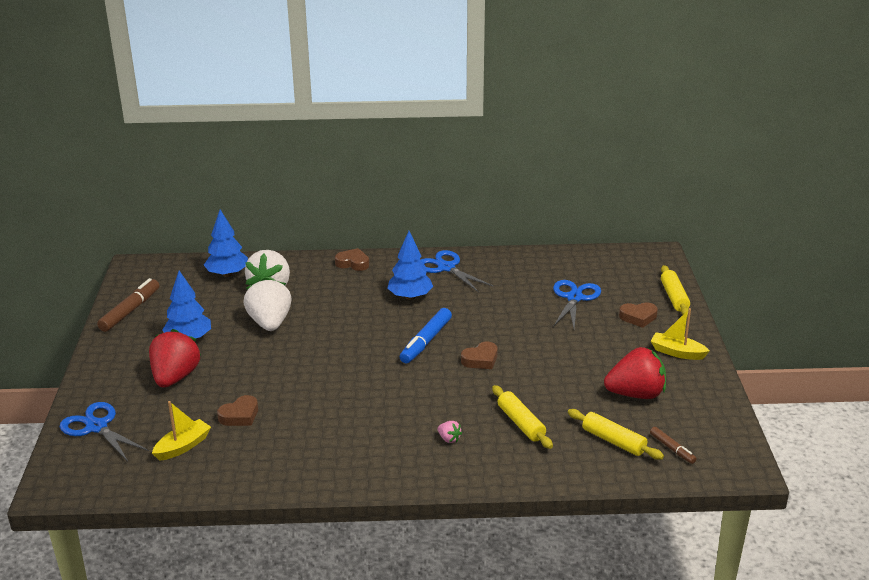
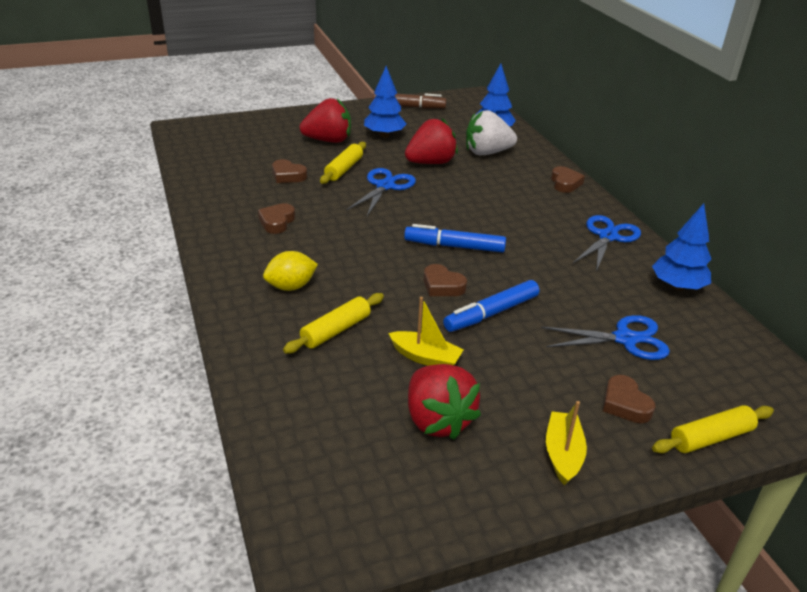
camera: 70 degrees right, 5 degrees up
blue scissors [60,402,149,461] -> blue scissors moved to [347,168,416,216]
yellow boat [152,401,211,461] -> yellow boat moved to [388,297,464,366]
white strawberry [244,277,292,331] -> red strawberry [405,118,458,164]
blue tree [387,231,433,300] -> blue tree moved to [652,203,711,290]
pink strawberry [438,421,462,443] -> yellow lemon [263,251,318,291]
yellow rolling pin [568,409,664,460] -> yellow rolling pin moved to [320,142,366,184]
brown marker [650,427,697,464] -> none
none -> brown heart [258,203,295,234]
none -> blue marker [443,280,539,332]

